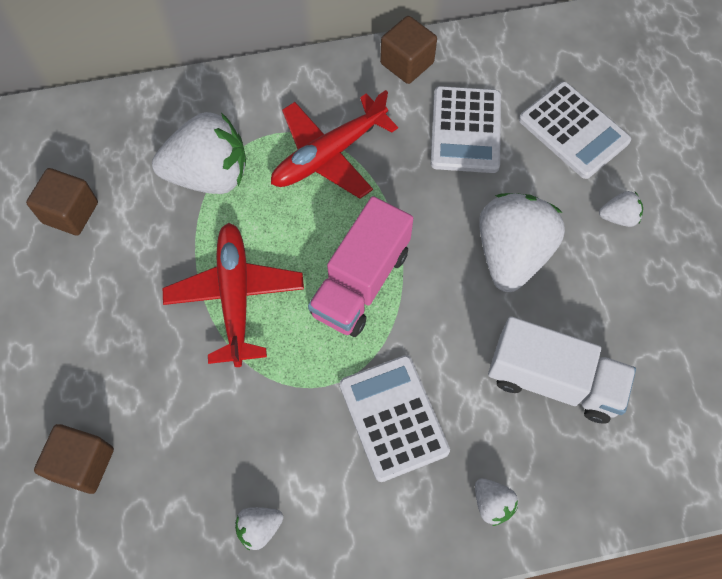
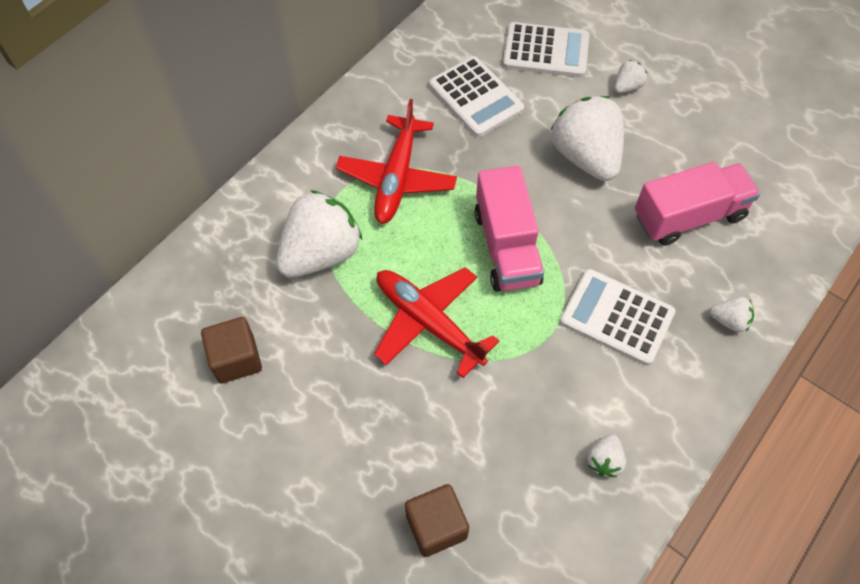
camera: 40 degrees left, 5 degrees down
brown cube [380,16,437,84] -> none
white truck [488,316,636,423] -> pink truck [635,162,760,246]

